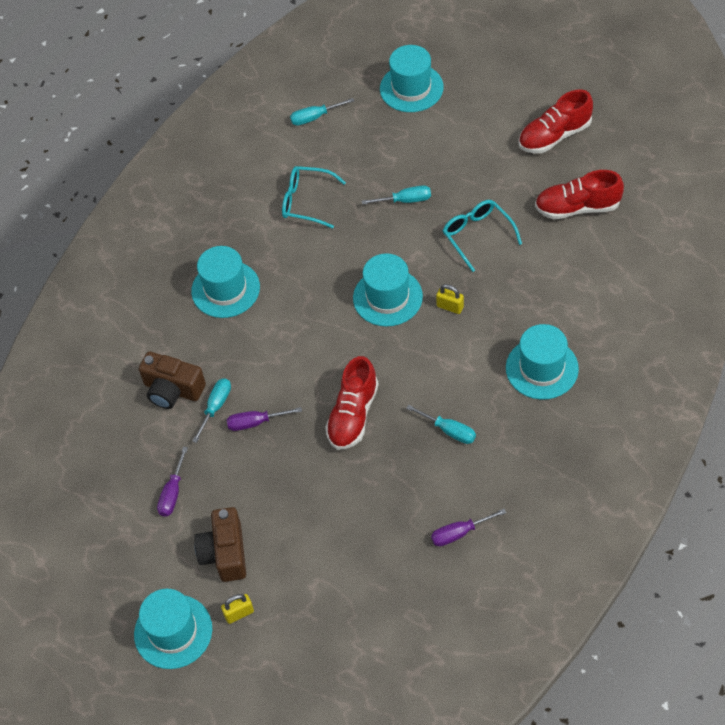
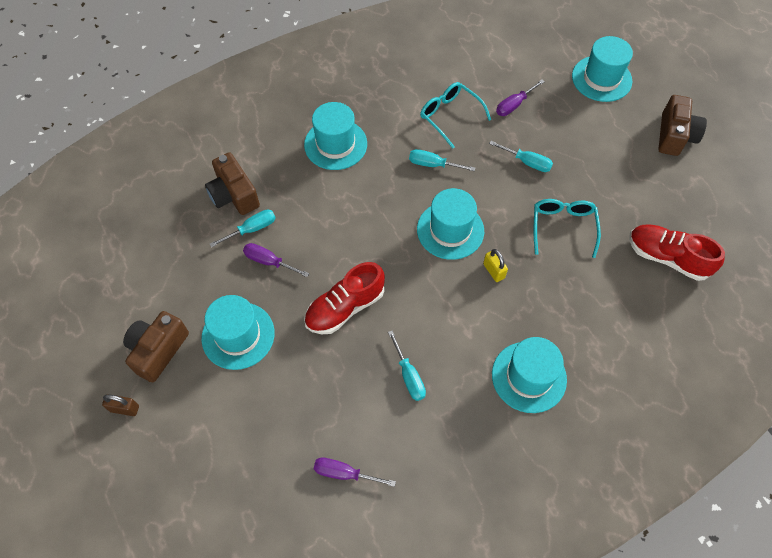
camera: 30 degrees right, 5 degrees up
turquoise hat [134,589,212,669] -> turquoise hat moved to [201,295,275,370]
purple screwdriver [157,446,188,517] -> purple screwdriver moved to [496,80,545,116]
yellow padlock [221,594,254,624] -> brown padlock [102,394,139,416]
turquoise screwdriver [290,98,354,126] -> turquoise screwdriver moved to [409,149,475,171]
red shoe [518,89,593,153] -> none
none -> brown camera [658,95,707,156]

